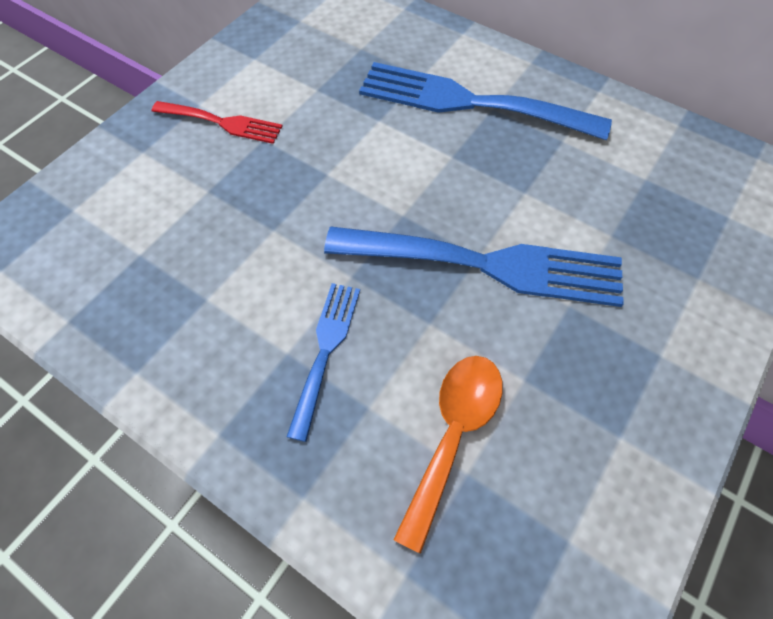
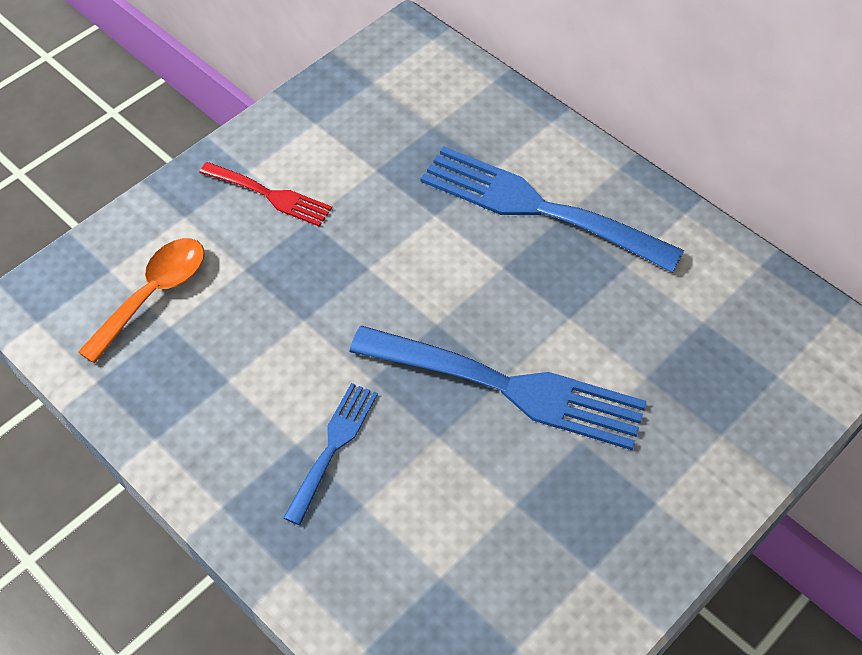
camera: 10 degrees right, 5 degrees down
orange spoon [393,356,503,554] -> orange spoon moved to [78,238,204,363]

